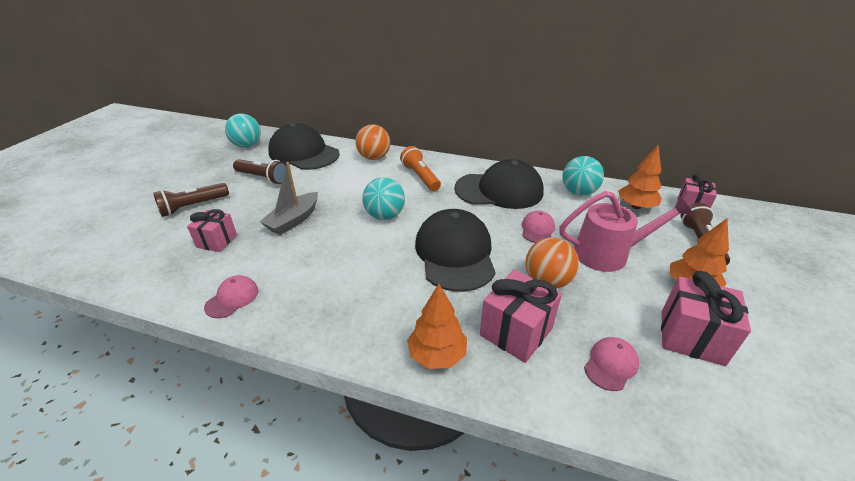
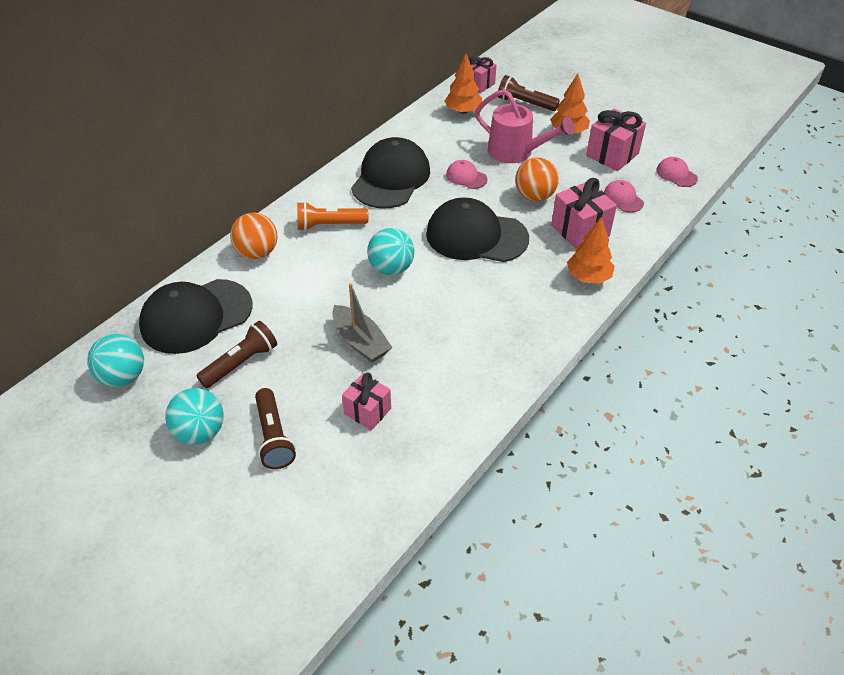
camera: 70 degrees left, 10 degrees up
pink cap [204,275,258,318] -> pink cap moved to [656,157,698,187]
pink watering can [559,191,693,272] -> pink watering can turned 105 degrees clockwise [475,89,575,163]
turquoise ball [562,156,604,196] -> turquoise ball moved to [165,388,224,445]

